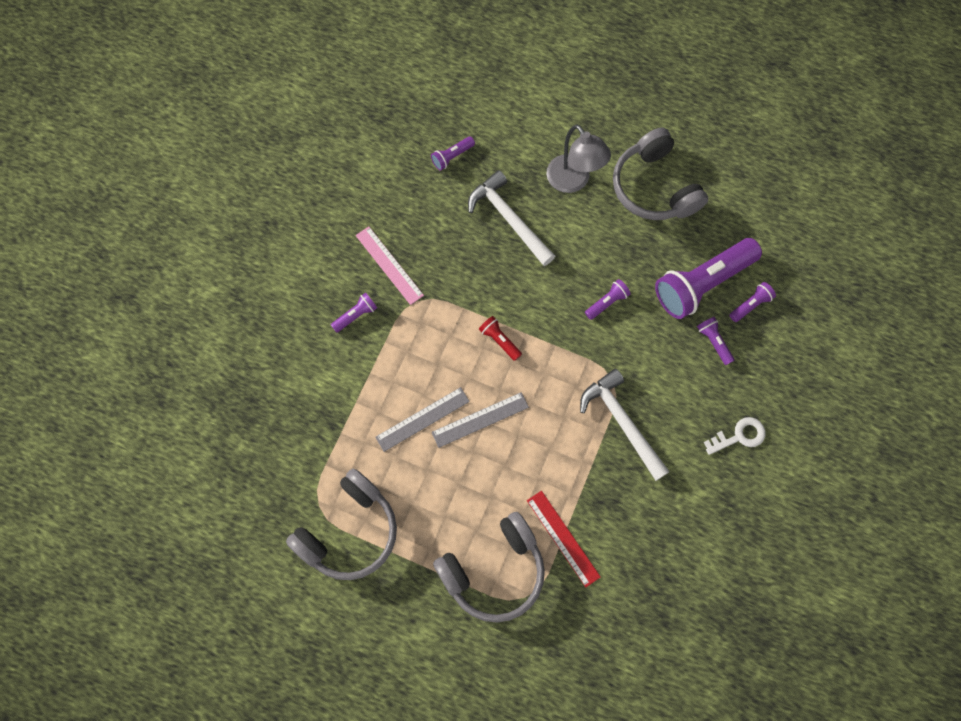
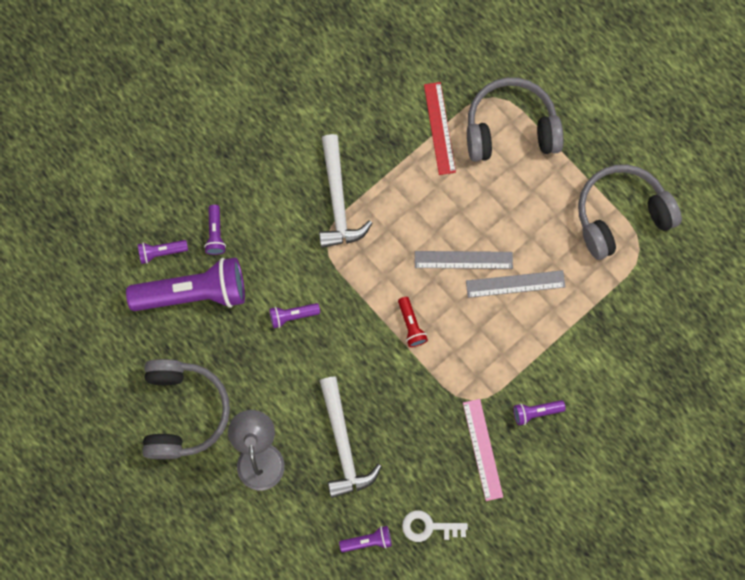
camera: 155 degrees left, 5 degrees up
white key [704,417,765,455] -> white key moved to [402,510,468,542]

